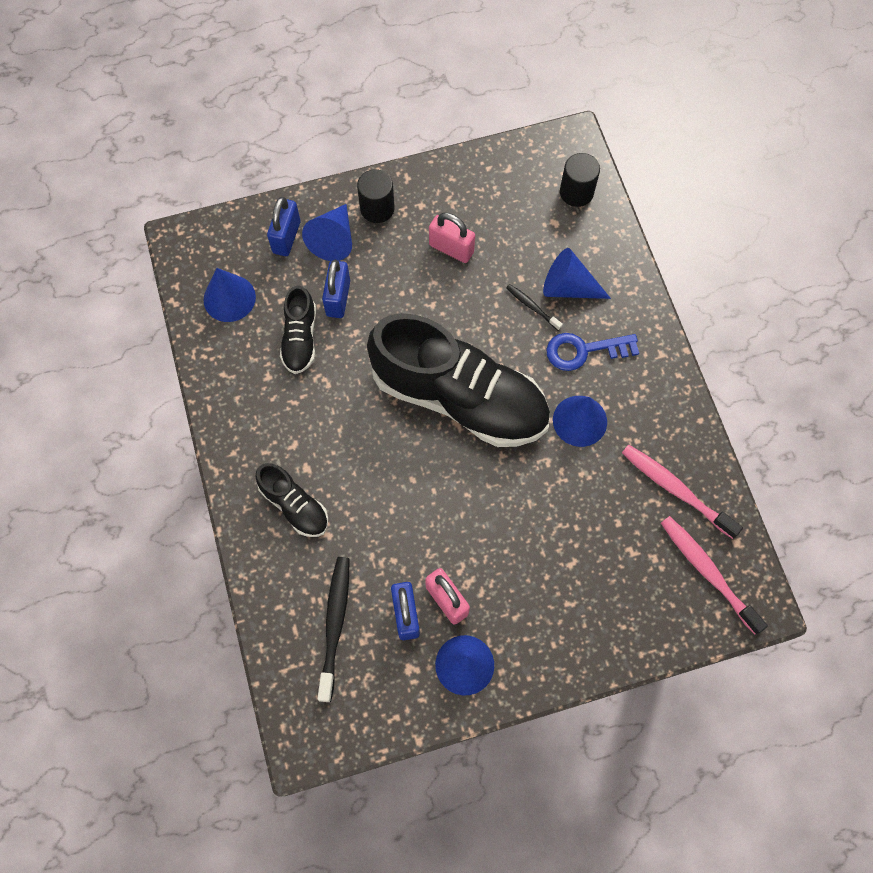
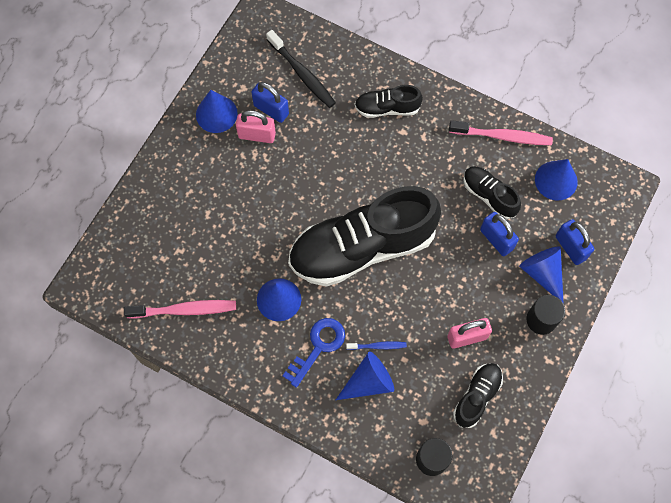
camera: 135 degrees right, 0 degrees up
black toothbrush [506,284,563,331] -> blue toothbrush [346,341,407,350]
pink toothbrush [661,516,768,635] -> pink toothbrush moved to [449,120,553,145]
none -> black shoe [453,363,503,428]

